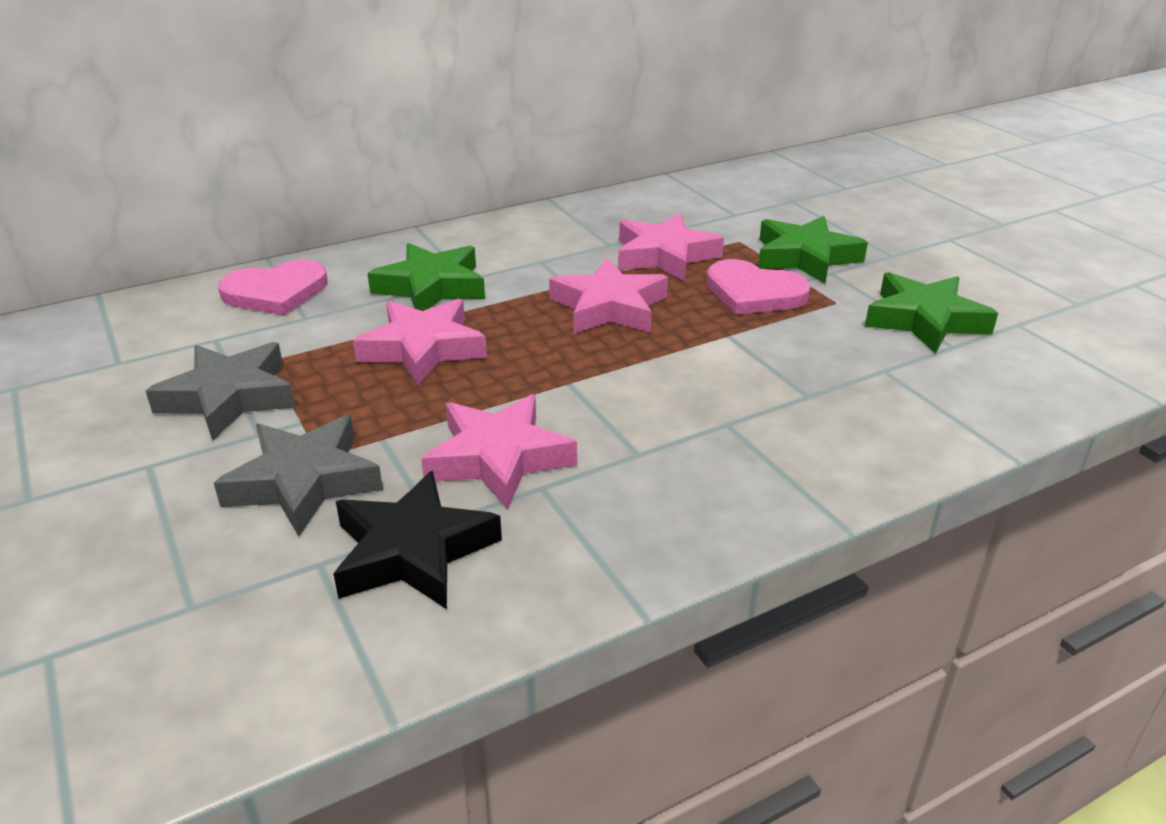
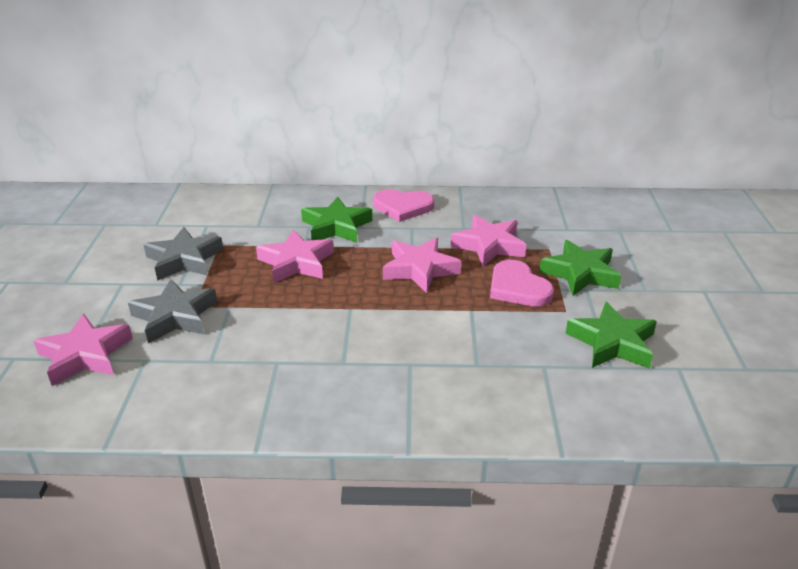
camera: 30 degrees right, 0 degrees up
pink heart [218,259,328,315] -> pink heart moved to [373,189,434,222]
black star [333,471,502,609] -> none
pink star [421,394,577,509] -> pink star moved to [34,314,133,386]

